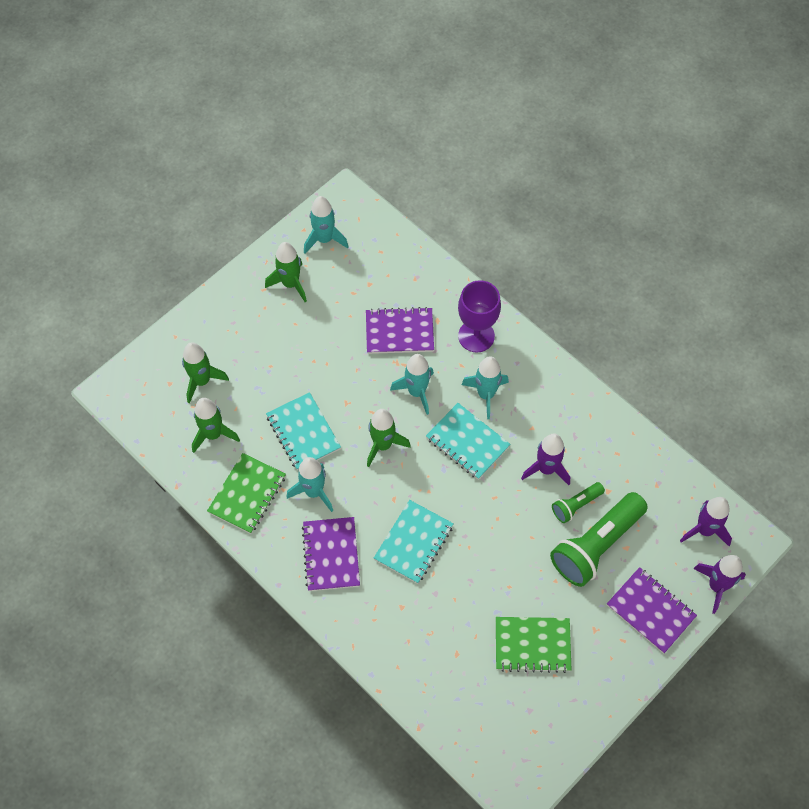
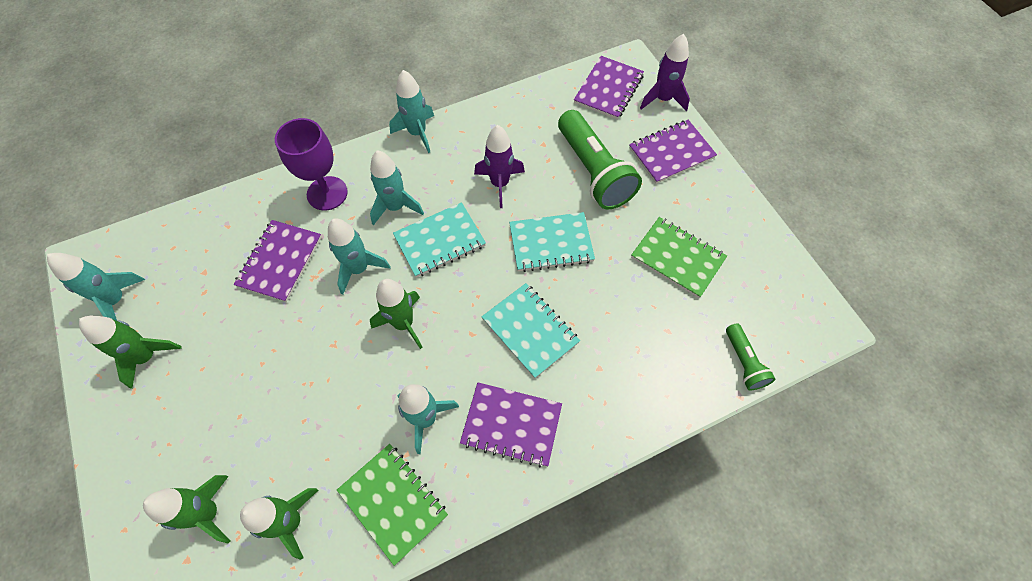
camera: 70 degrees left, 0 degrees up
turquoise notebook [266,392,341,470] -> turquoise notebook moved to [509,212,595,272]
green notebook [496,617,572,673] -> green notebook turned 75 degrees counterclockwise [631,217,727,298]
green flashlight [552,482,605,523] -> green flashlight moved to [726,324,775,390]
purple rocket [680,497,732,546] -> purple notebook [574,56,644,120]
none -> turquoise rocket [389,70,434,153]

